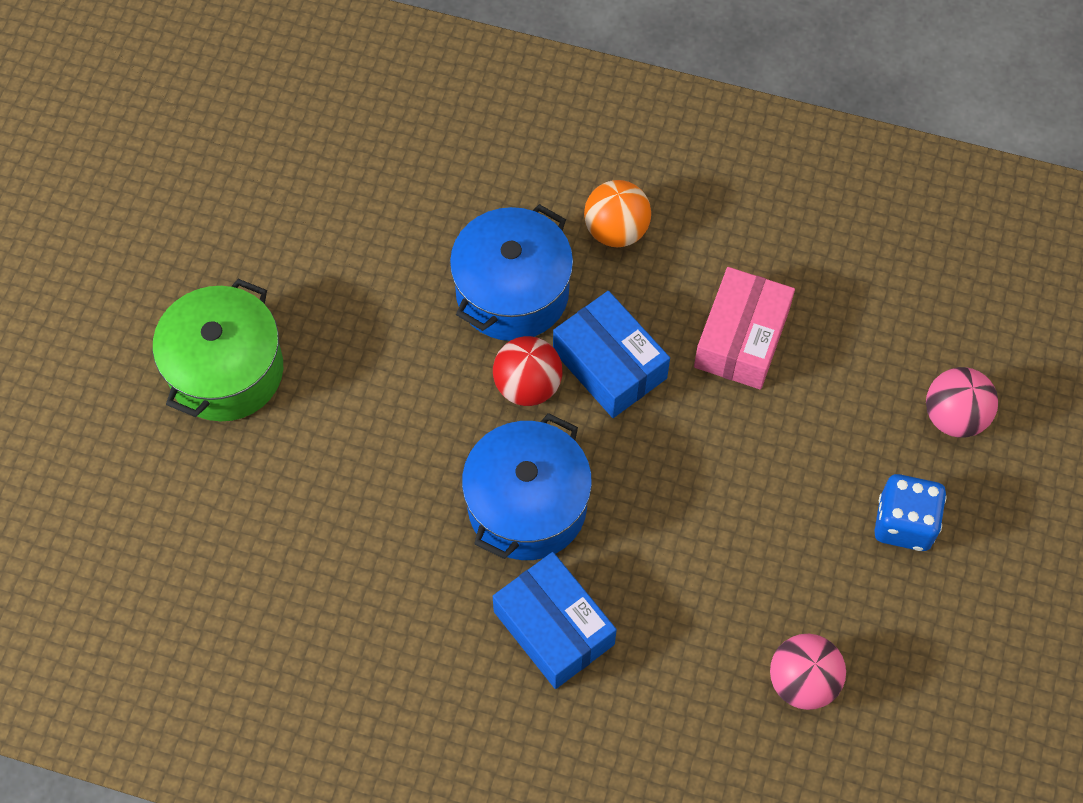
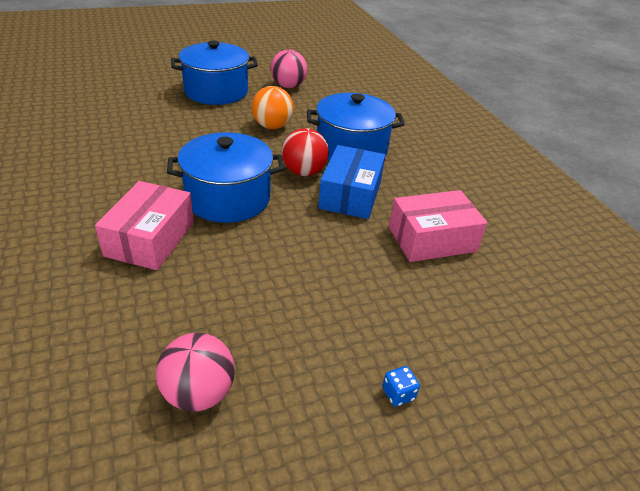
camera: 50 degrees right, 25 degrees down
green pot [153,279,283,421] -> blue pot [171,40,258,105]
blue box [493,552,617,689] -> pink box [95,181,194,270]
orange ball [584,180,651,247] -> orange ball moved to [252,86,294,129]
blue dice [874,474,947,551] -> blue dice [382,366,420,407], size x0.47
pink ball [926,367,998,438] -> pink ball moved to [271,49,307,88]

